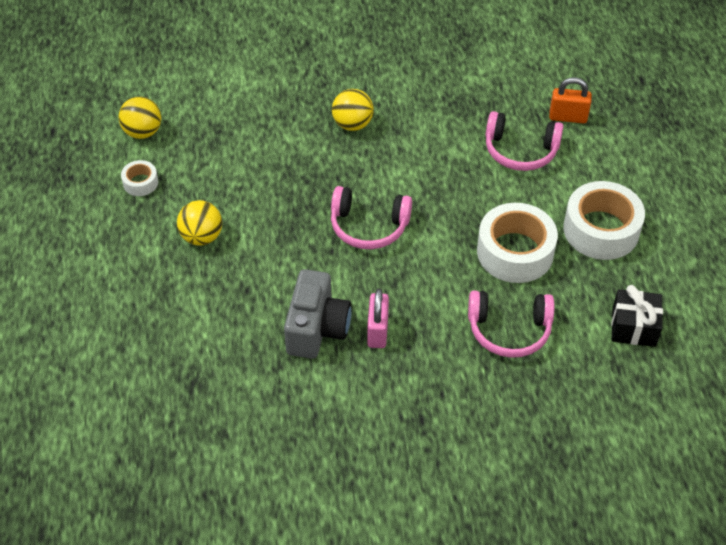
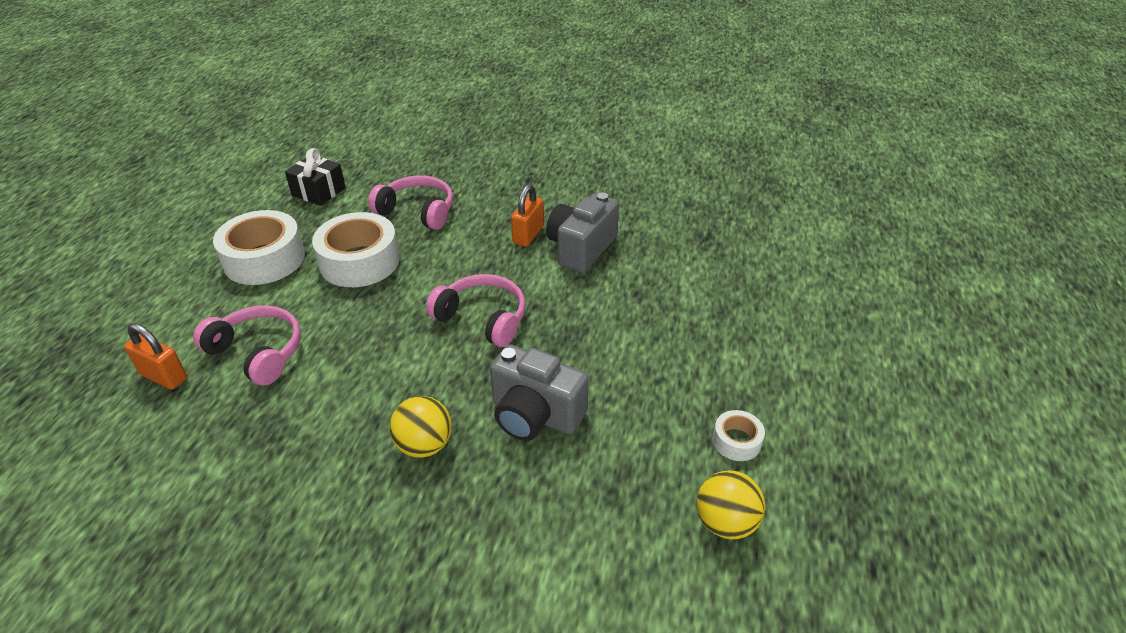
camera: 160 degrees left, 10 degrees down
yellow ball [177,200,222,246] -> none
pink padlock [367,289,389,348] -> orange padlock [511,184,544,247]
none -> grey camera [490,345,589,441]

